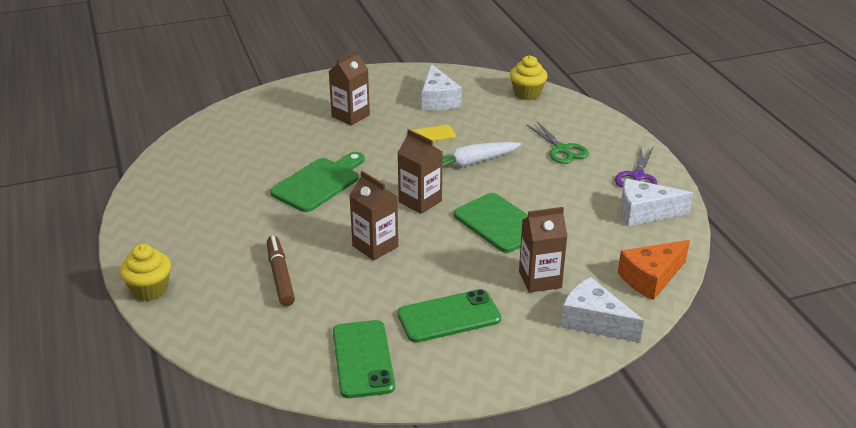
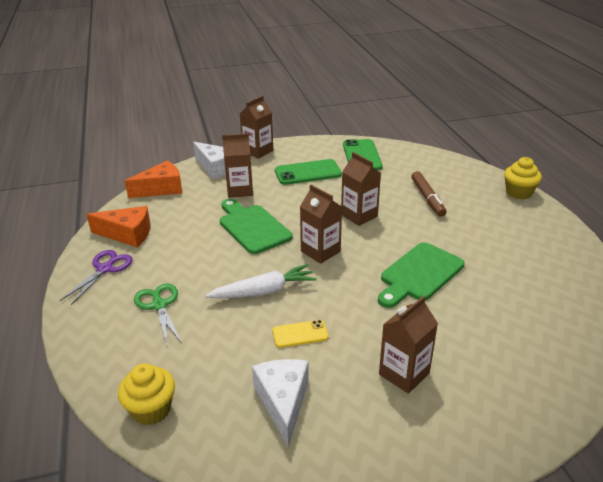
camera: 175 degrees left, 0 degrees up
white cheese [621,178,693,226] -> orange cheese [86,206,151,247]
none -> brown carton [240,96,273,159]

